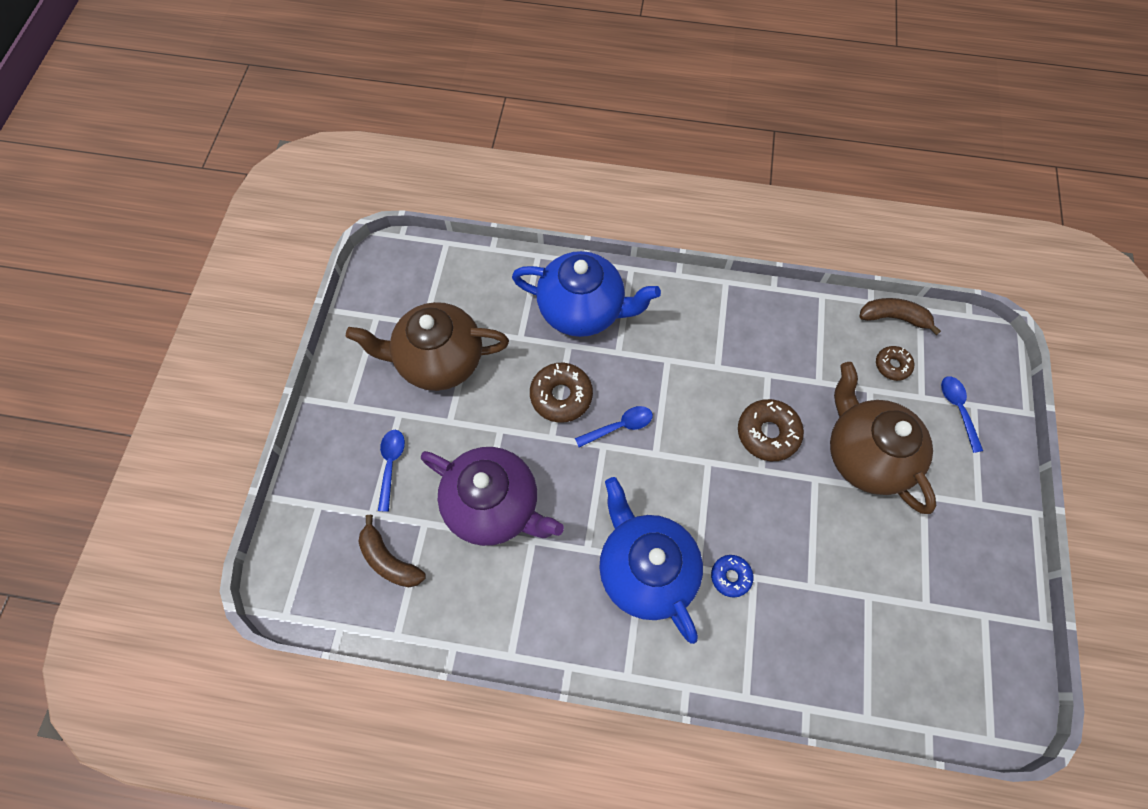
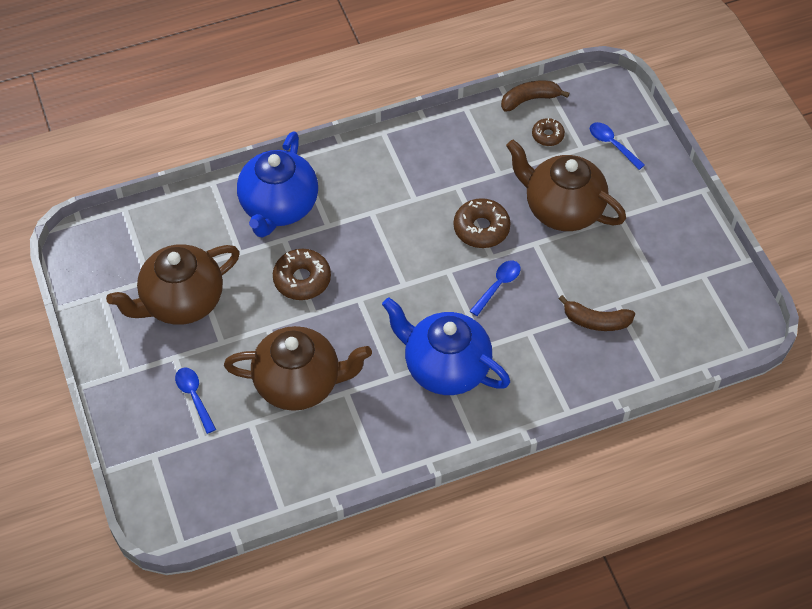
camera: 30 degrees left, 10 degrees down
brown banana [358,515,426,587] -> brown banana moved to [559,295,635,331]
purple teapot [421,447,564,546] -> brown teapot [224,326,372,411]
blue teapot [512,251,661,337] -> blue teapot turned 120 degrees clockwise [237,131,318,238]
blue spoon [575,406,653,447] -> blue spoon moved to [470,260,521,316]
blue donut [711,555,753,598] -> none

